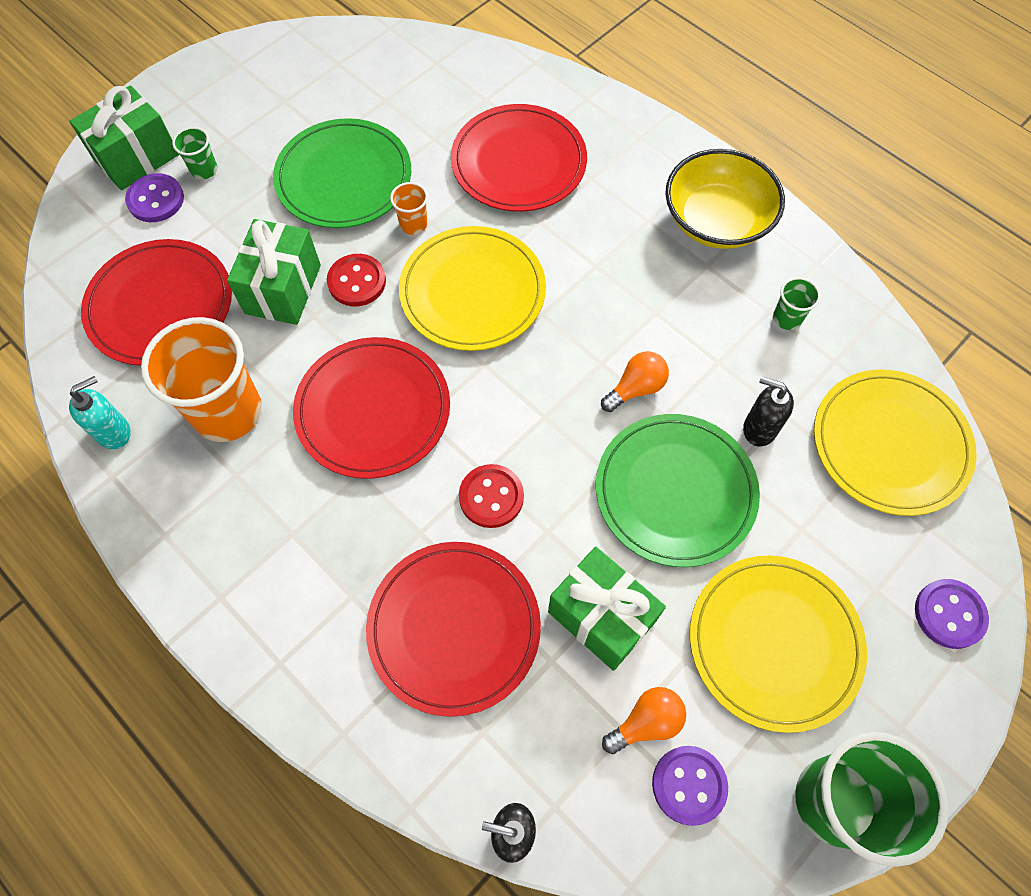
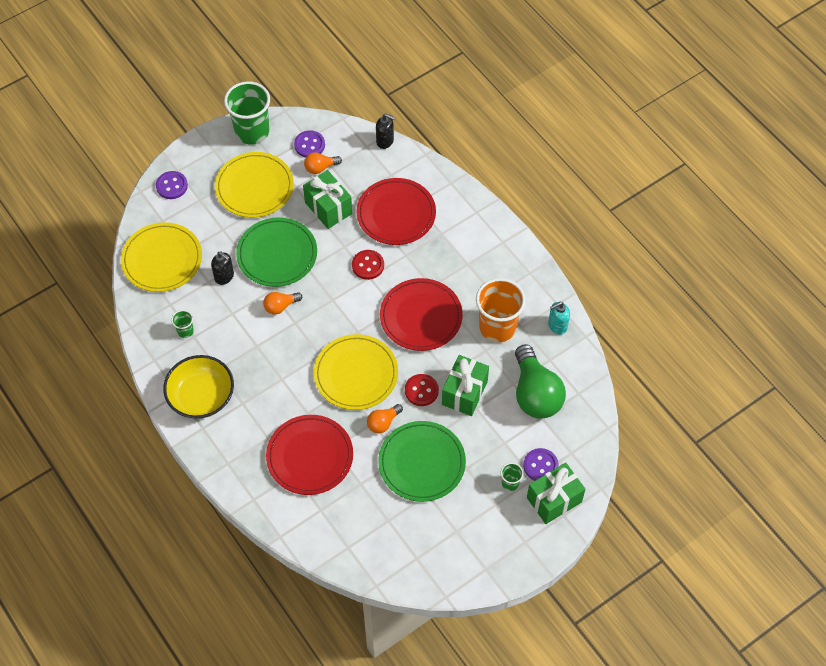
camera: 170 degrees left, 5 degrees down
red plate [81,239,232,366] -> green light bulb [515,344,566,419]
orange cup [390,182,428,235] -> orange light bulb [367,404,403,434]

